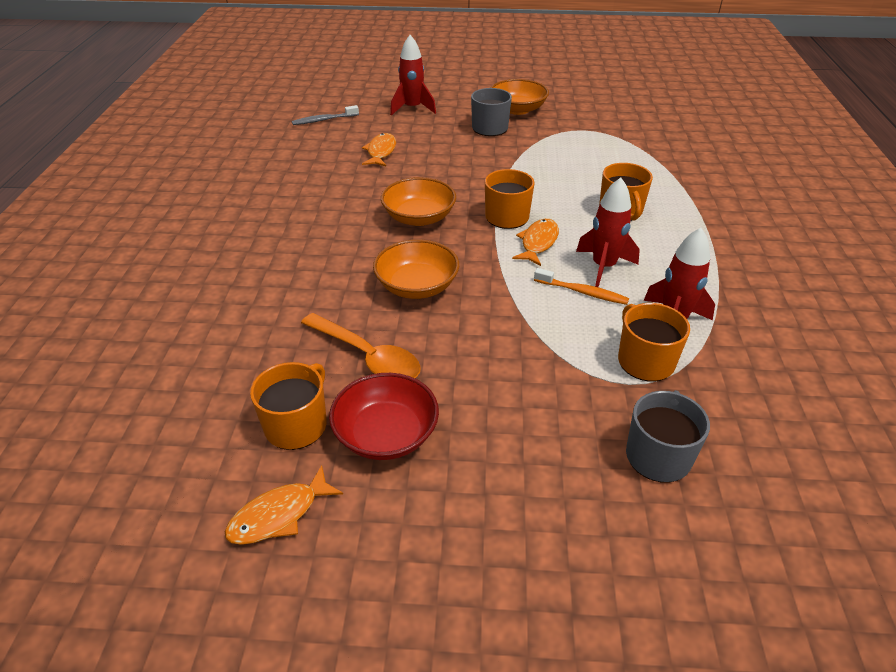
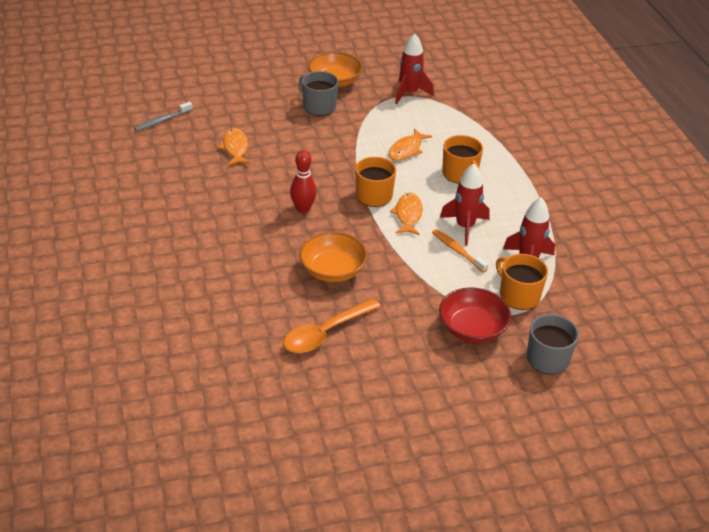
camera: 20 degrees left, 0 degrees up
orange fish [225,465,343,545] -> orange fish moved to [388,128,432,161]
orange mug [250,362,327,450] -> none
orange spoon [301,313,421,378] -> orange spoon turned 120 degrees clockwise [284,298,381,353]
red bowl [329,373,439,460] -> red bowl moved to [439,287,511,343]
orange bowl [381,177,456,226] -> red bowling pin [290,150,317,213]
red rocket [390,35,436,116] -> red rocket moved to [395,33,434,104]
orange toothbrush [534,268,629,305] -> orange toothbrush turned 135 degrees counterclockwise [432,229,488,273]

